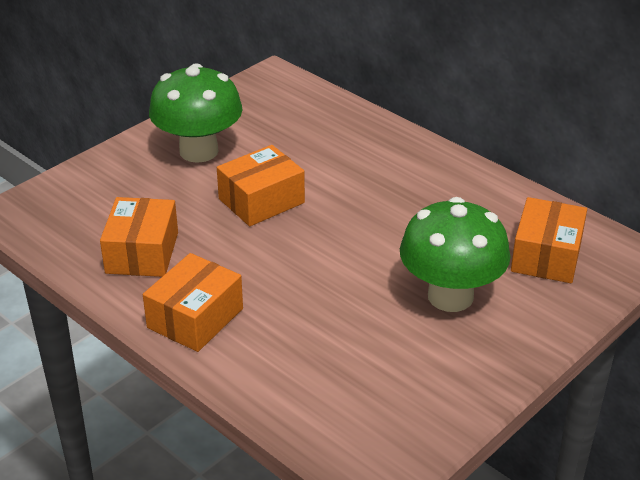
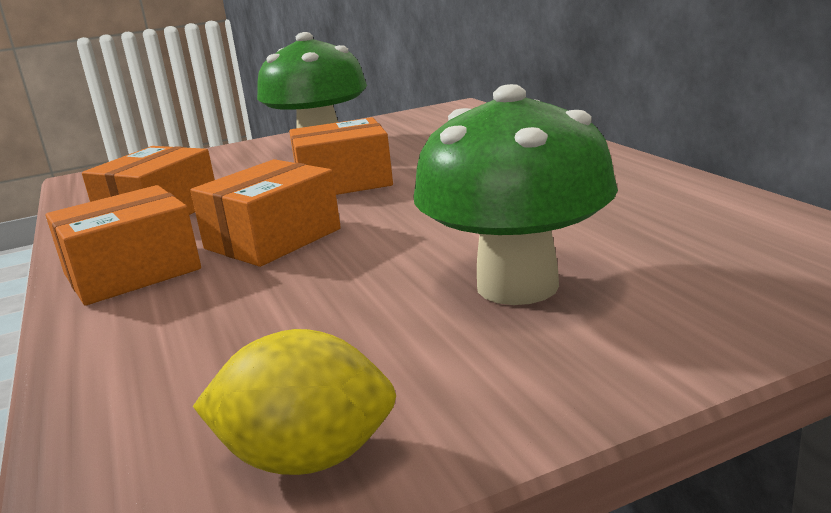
camera: 25 degrees right, 15 degrees down
orange box [511,197,587,283] -> orange box moved to [190,159,341,267]
none -> yellow lemon [193,329,396,475]

